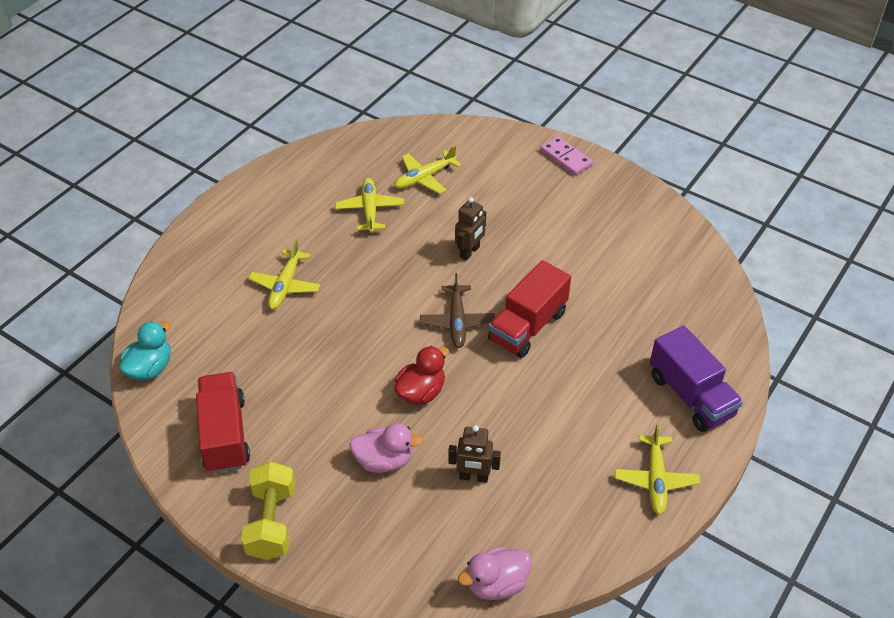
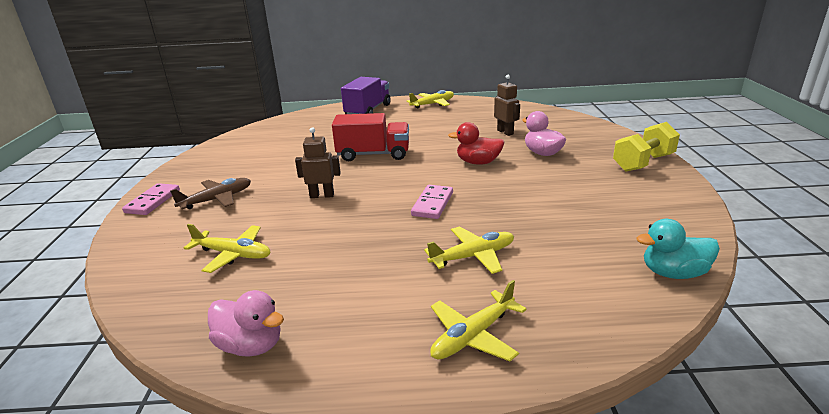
camera: 125 degrees left, 20 degrees down
red truck [196,372,250,473] -> none
yellow plane [335,178,404,233] -> yellow plane moved to [430,280,527,361]
brown plane [420,273,495,348] -> brown plane moved to [170,178,251,209]
pink duck [458,547,532,600] -> pink duck moved to [208,290,284,357]
none -> pink domino [411,185,453,219]

